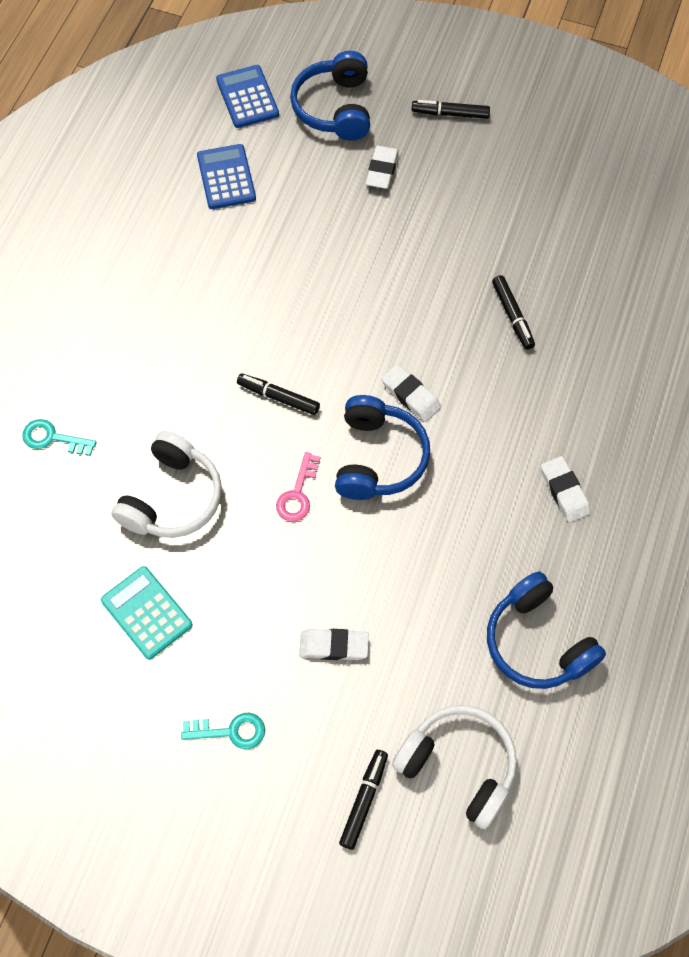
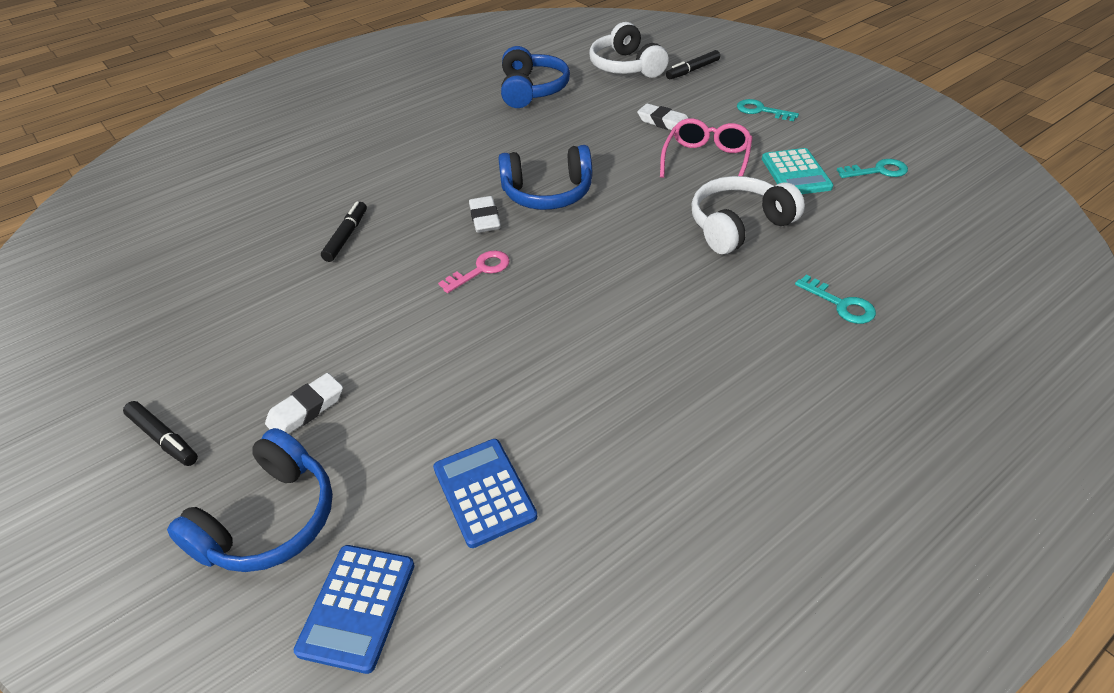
camera: 145 degrees left, 20 degrees down
blue calculator [197,144,256,209] -> blue calculator turned 135 degrees clockwise [433,439,537,548]
black marker [237,374,320,415] -> none
pink key [276,452,320,522] -> pink key moved to [438,250,510,293]
blue headphones [335,395,430,500] -> blue headphones turned 135 degrees counterclockwise [498,145,592,210]
white eraser [541,456,591,523] -> none
none -> pink glasses [660,118,753,178]
none -> turquoise key [837,159,908,178]

